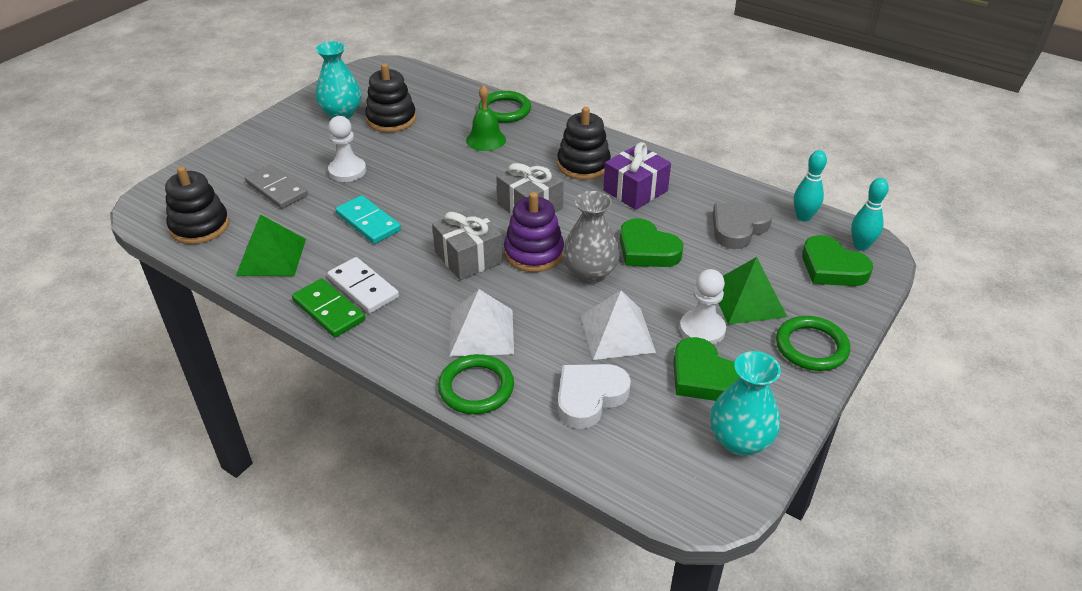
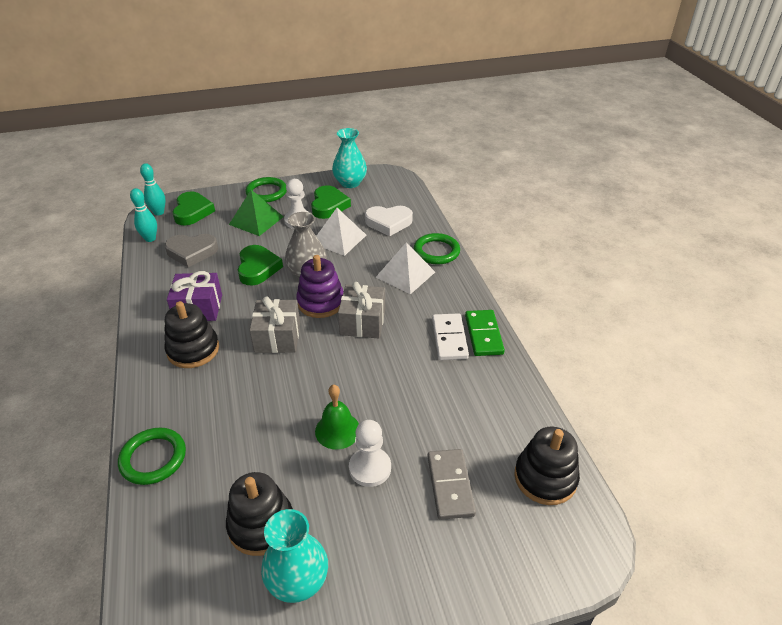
camera: 140 degrees left, 0 degrees up
green pyramid [236,214,306,276] -> none
turquoise domino [335,195,401,244] -> none
green bell [466,85,506,151] -> green bell moved to [315,385,359,450]

